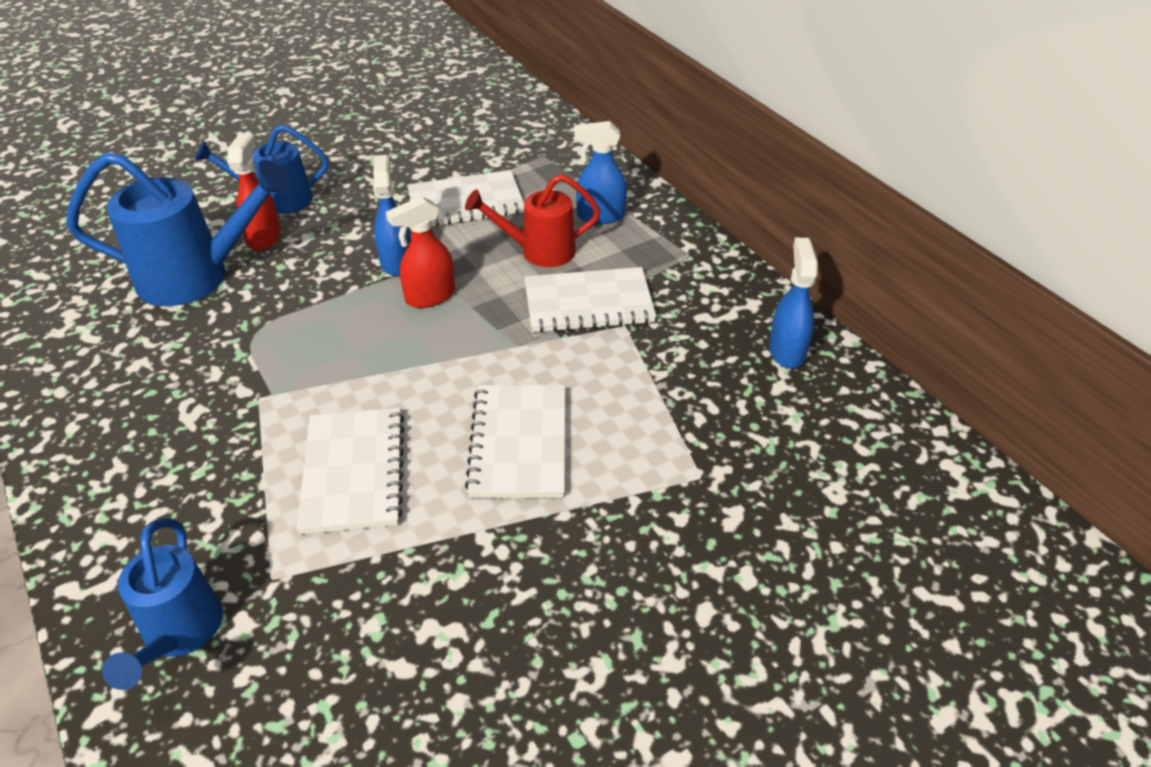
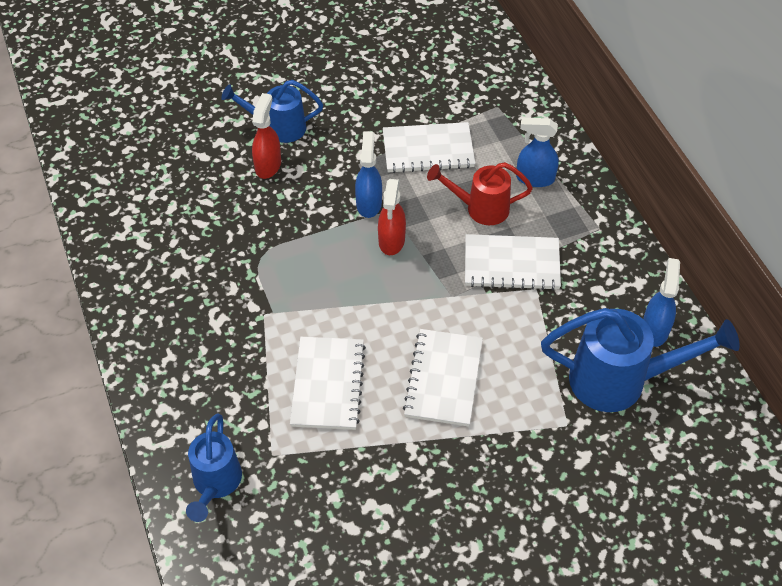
camera: 10 degrees right, 10 degrees up
blue watering can [66,152,292,306] -> blue watering can moved to [541,308,740,412]
red spray bottle [386,196,455,308] -> red spray bottle turned 60 degrees counterclockwise [378,179,406,255]

